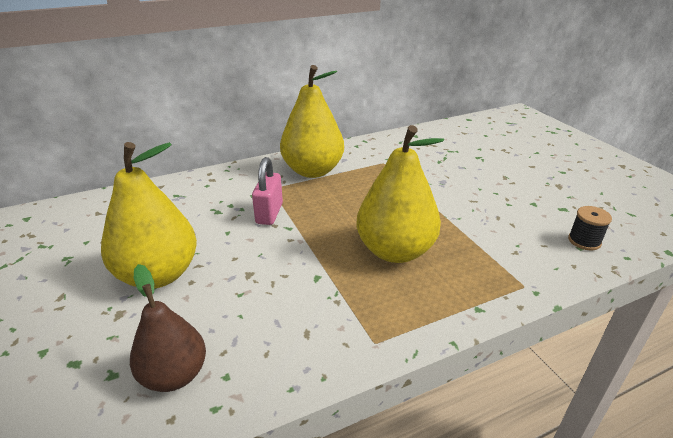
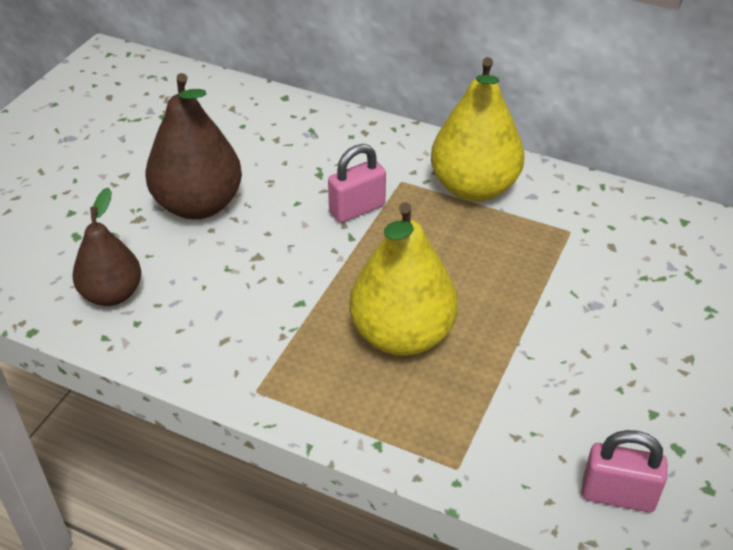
camera: 50 degrees right, 10 degrees up
yellow pear [101,142,197,288] -> brown pear [146,73,242,219]
black spool [568,206,612,251] -> pink padlock [582,430,667,512]

